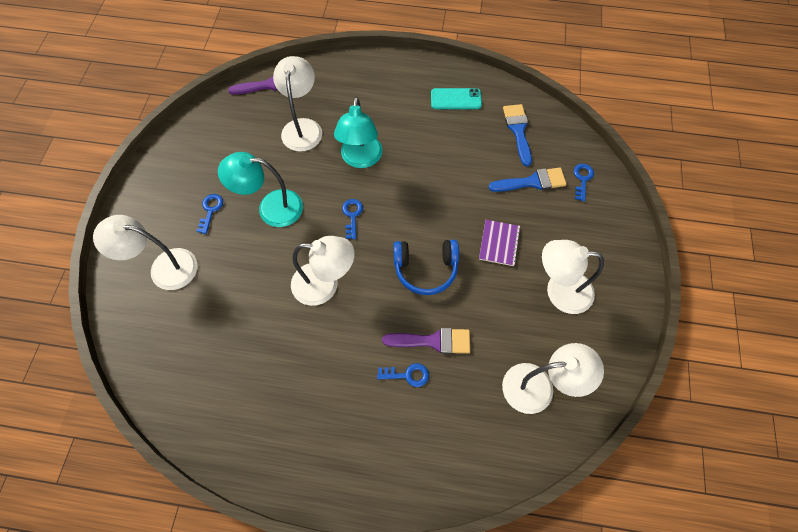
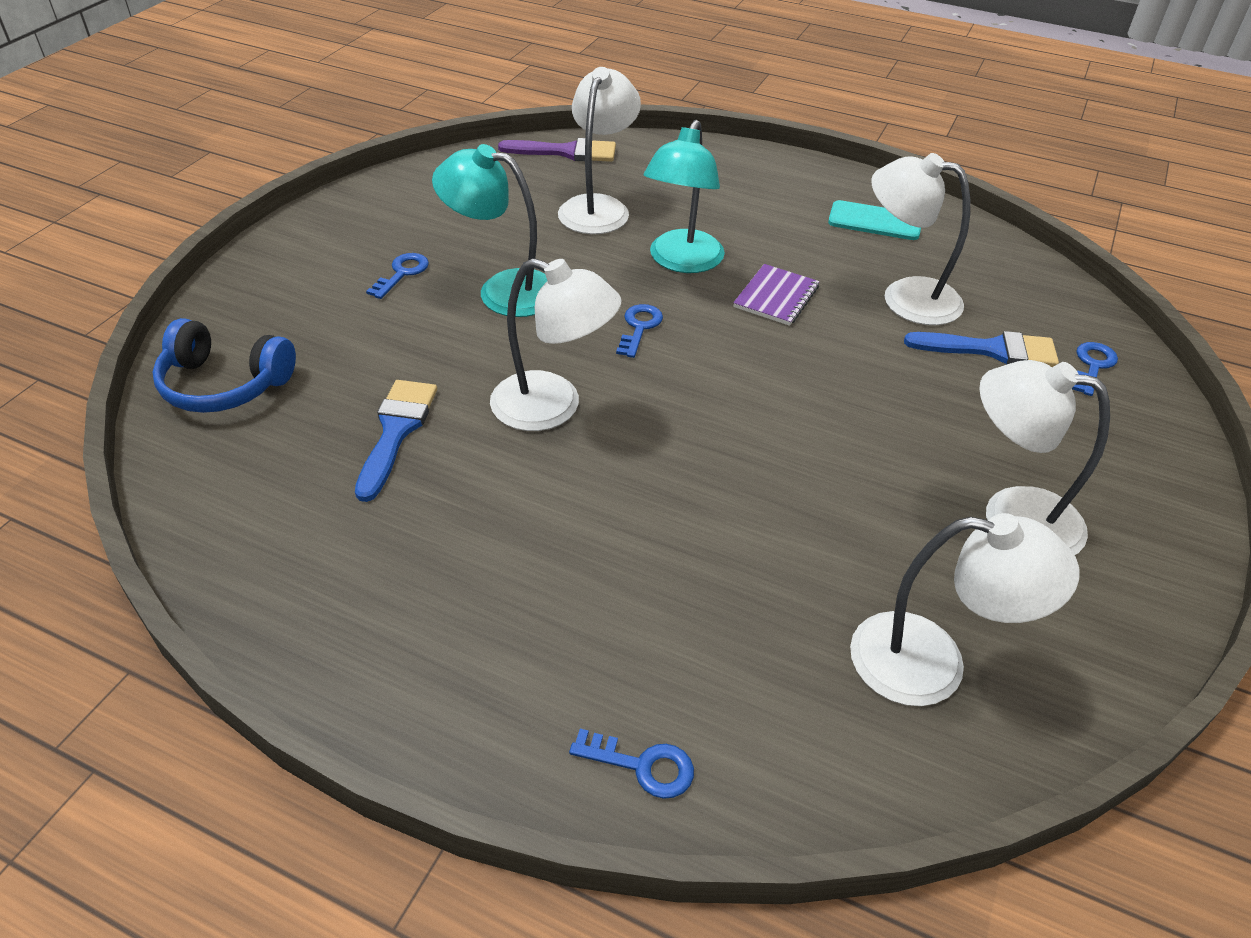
camera: 15 degrees right, 20 degrees down
white lamp [93,215,198,290] -> white lamp moved to [871,153,970,325]
blue key [377,363,429,387] -> blue key moved to [569,729,694,799]
purple brush [382,328,470,354] -> none
blue headphones [393,240,459,295] -> blue headphones moved to [153,318,296,413]
purple notebook [479,220,521,266] -> purple notebook moved to [733,264,820,326]
blue brush [503,104,532,166] -> blue brush moved to [355,380,437,502]

